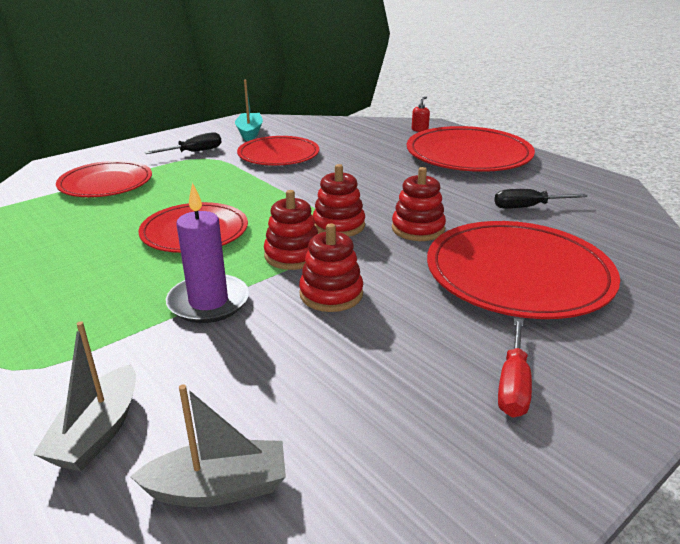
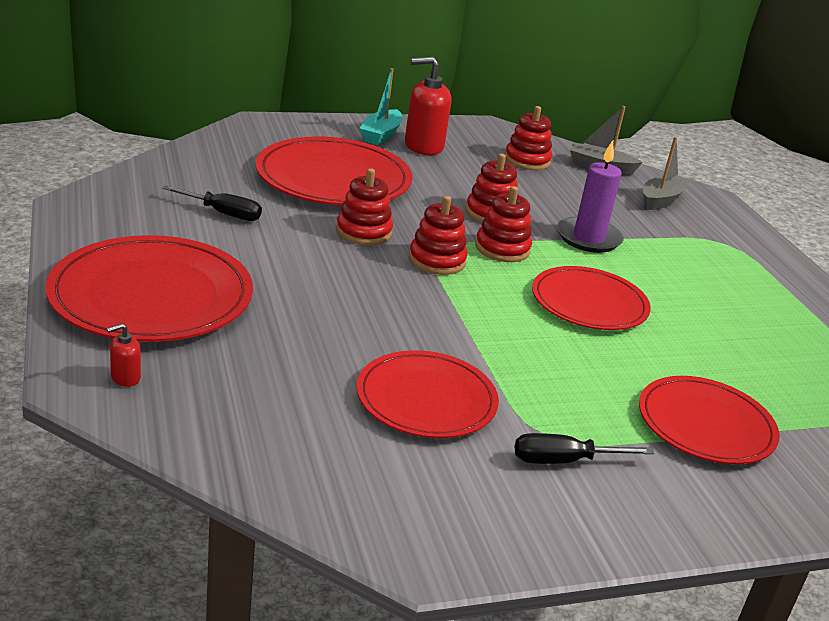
camera: 160 degrees left, 0 degrees up
turquoise boat [235,80,263,141] -> turquoise boat moved to [360,68,402,145]
red screwdriver [498,318,532,418] -> red soap dispenser [405,57,451,155]
none -> red stacking toy [505,106,552,170]

